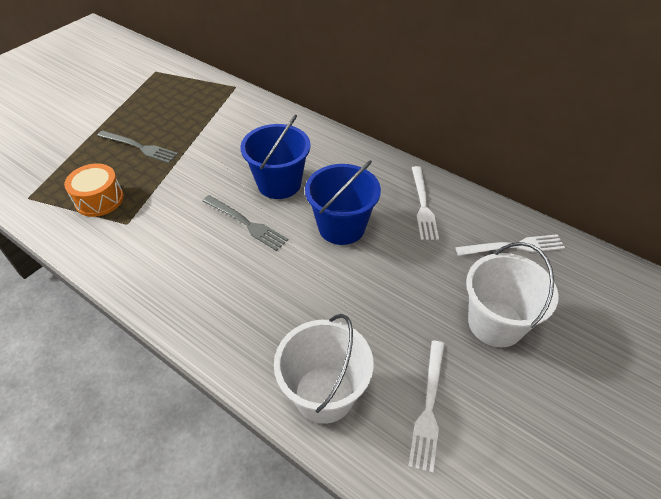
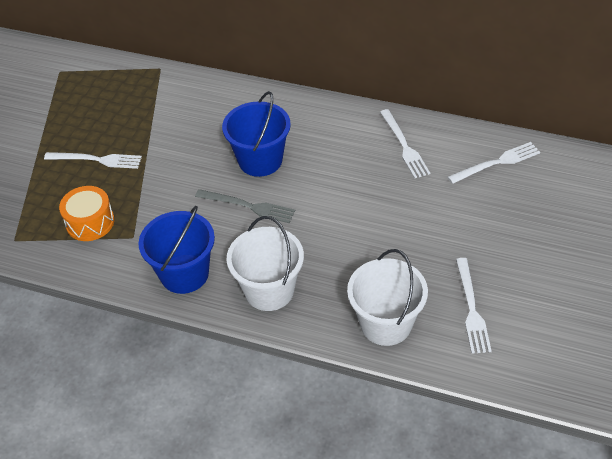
camera: 15 degrees left, 0 degrees up
grey fork [97,130,178,163] -> white fork [44,152,142,169]
blue bucket [305,160,381,245] -> blue bucket moved to [138,206,215,294]
white bucket [466,242,558,347] -> white bucket moved to [226,216,304,311]

